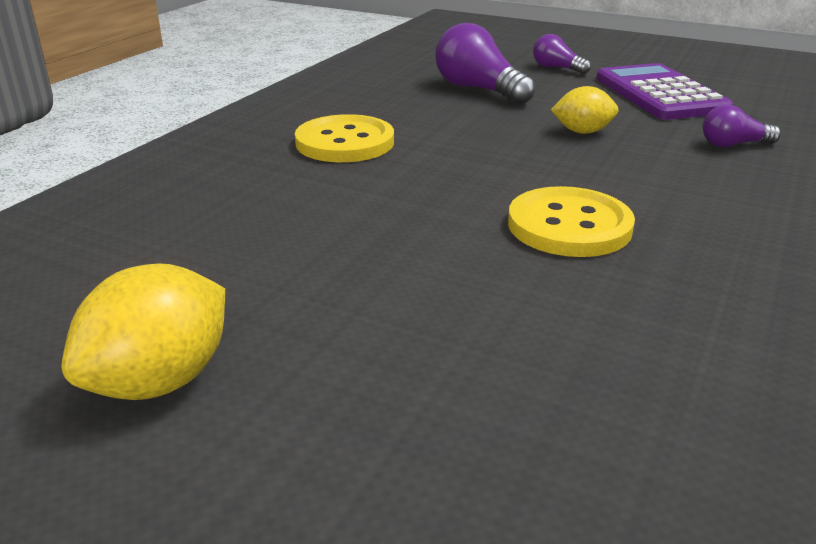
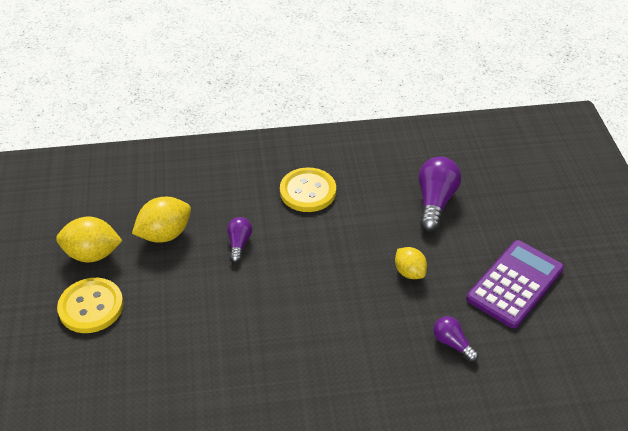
camera: 55 degrees right, 15 degrees up
yellow button [508,186,635,257] -> yellow button moved to [57,278,124,333]
purple light bulb [533,34,591,74] -> purple light bulb moved to [227,217,252,263]
none -> yellow lemon [132,197,191,243]

